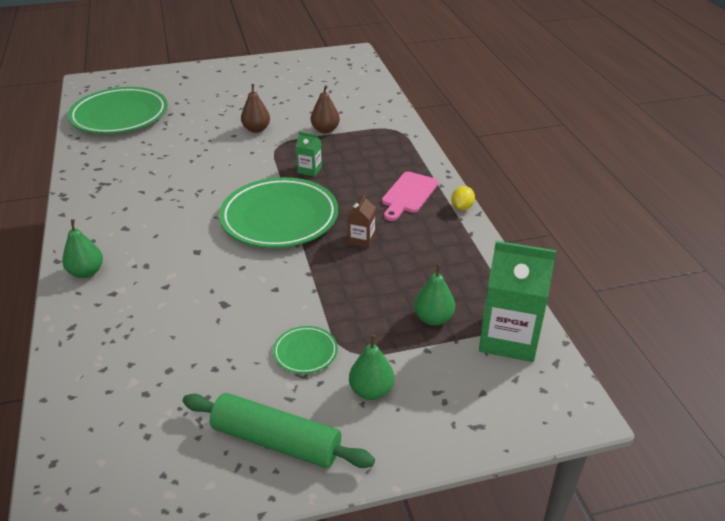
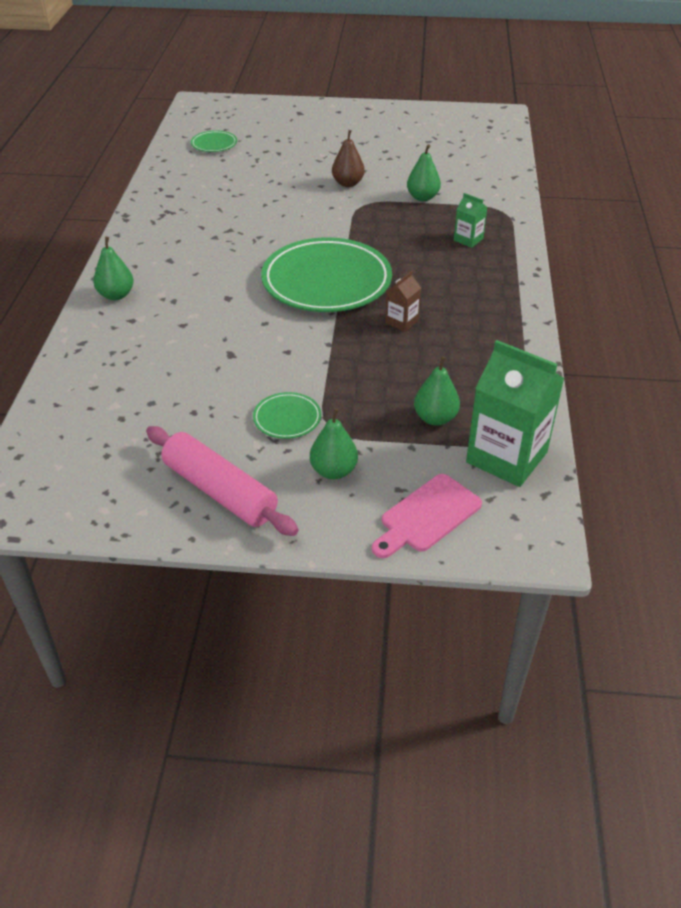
camera: 20 degrees right, 5 degrees up
green plate [68,87,168,134] -> green plate [191,130,237,152], size x0.44
green rolling pin [183,393,375,468] -> pink rolling pin [146,426,299,536]
green carton [296,131,322,176] -> green carton moved to [454,193,487,248]
brown pear [311,85,340,133] -> green pear [407,144,441,201]
pink cutting board [382,172,438,221] -> pink cutting board moved to [372,474,482,558]
yellow lemon [451,186,475,210] -> none

